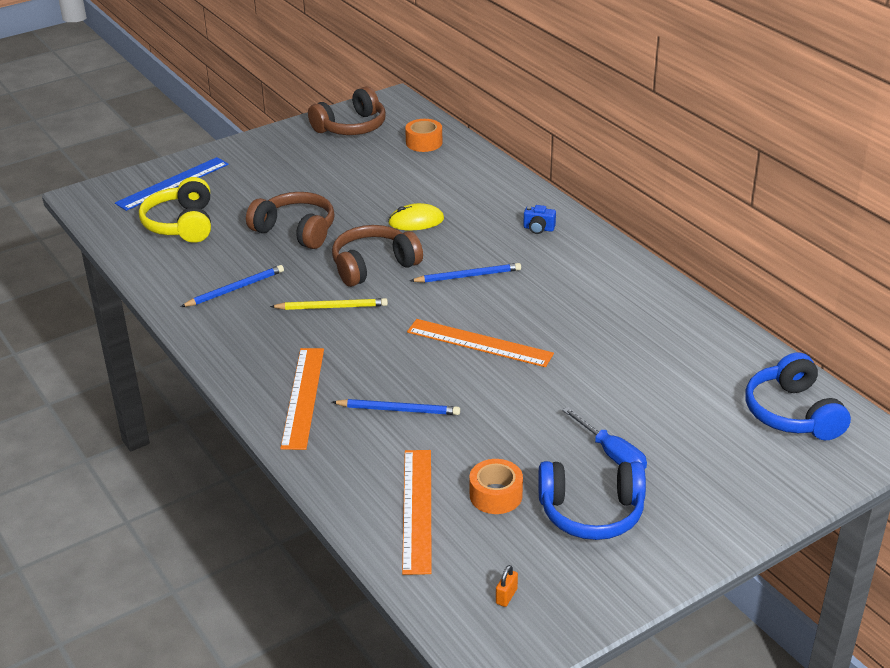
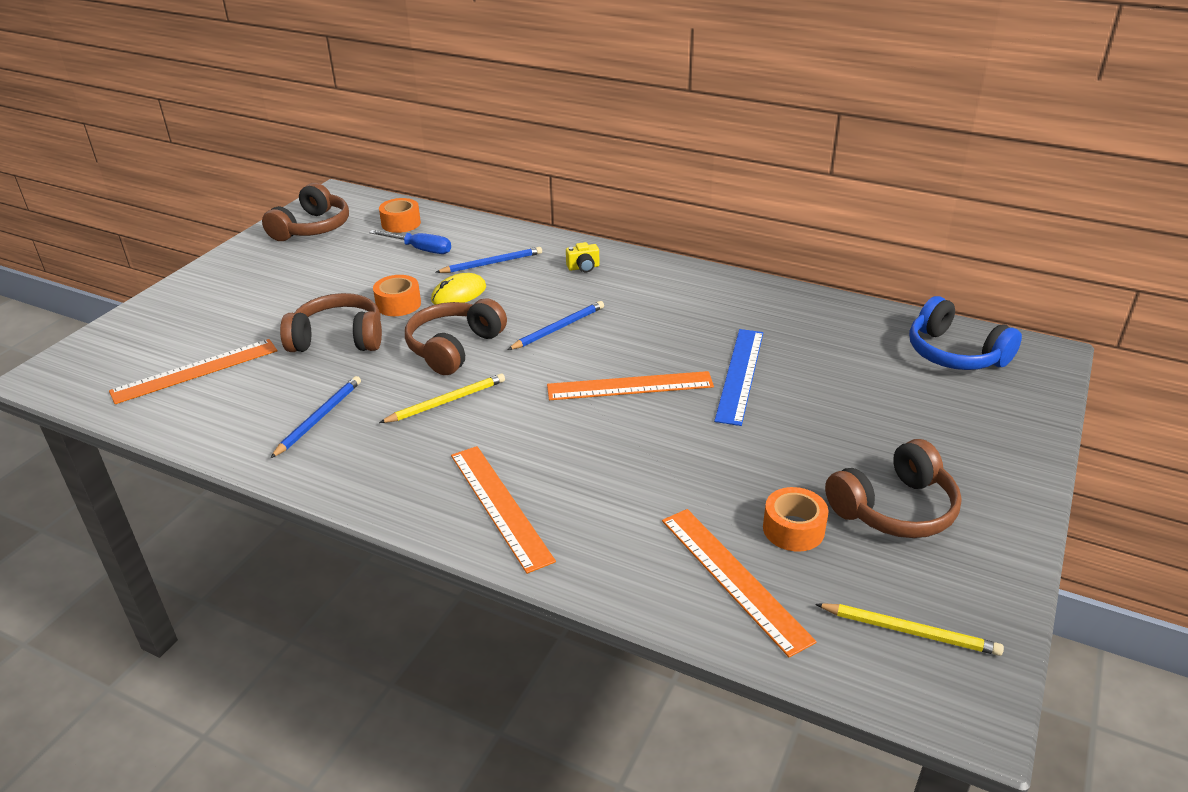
camera: 30 degrees left, 0 degrees up
blue ruler [115,157,229,211] -> blue ruler moved to [714,329,763,426]
yellow headphones [139,177,211,243] -> orange ruler [109,339,277,404]
blue pencil [332,399,460,415] -> blue pencil moved to [436,247,542,273]
orange padlock [496,565,518,607] -> yellow pencil [815,603,1004,656]
blue camera [523,205,556,234] -> yellow camera [566,242,599,272]
blue headphones [538,461,646,540] -> brown headphones [825,439,962,538]
blue screwdriver [562,407,647,469] -> blue screwdriver moved to [369,230,451,254]
none -> orange tape [373,275,421,316]

